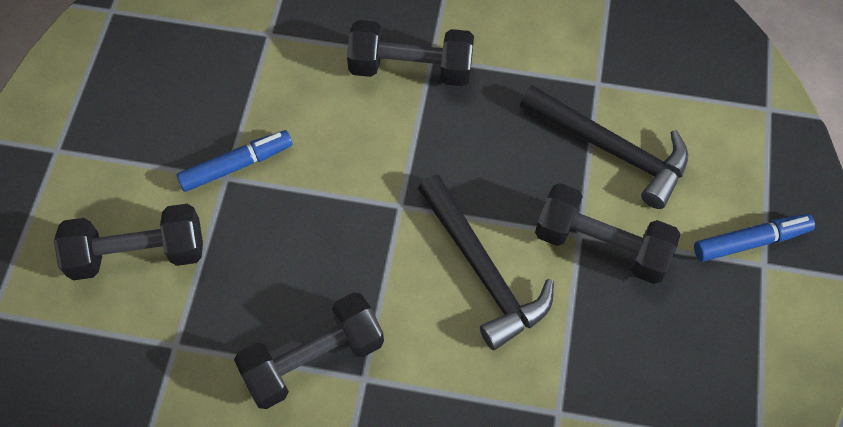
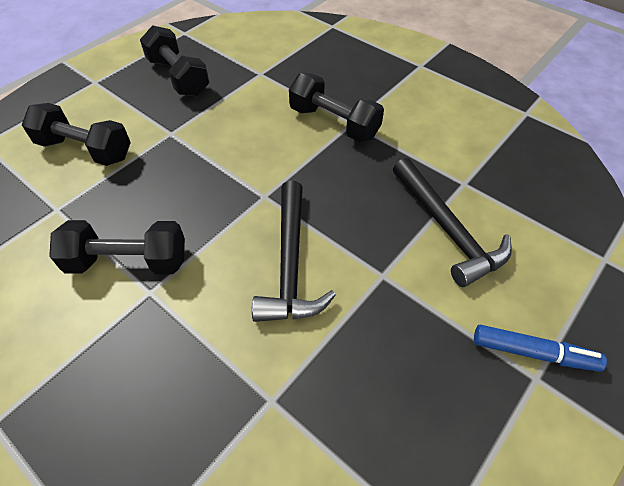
camera: 30 degrees right, 10 degrees down
blue marker [176,130,292,192] -> none
black dumbbell [535,183,680,284] -> black dumbbell moved to [140,25,209,96]

